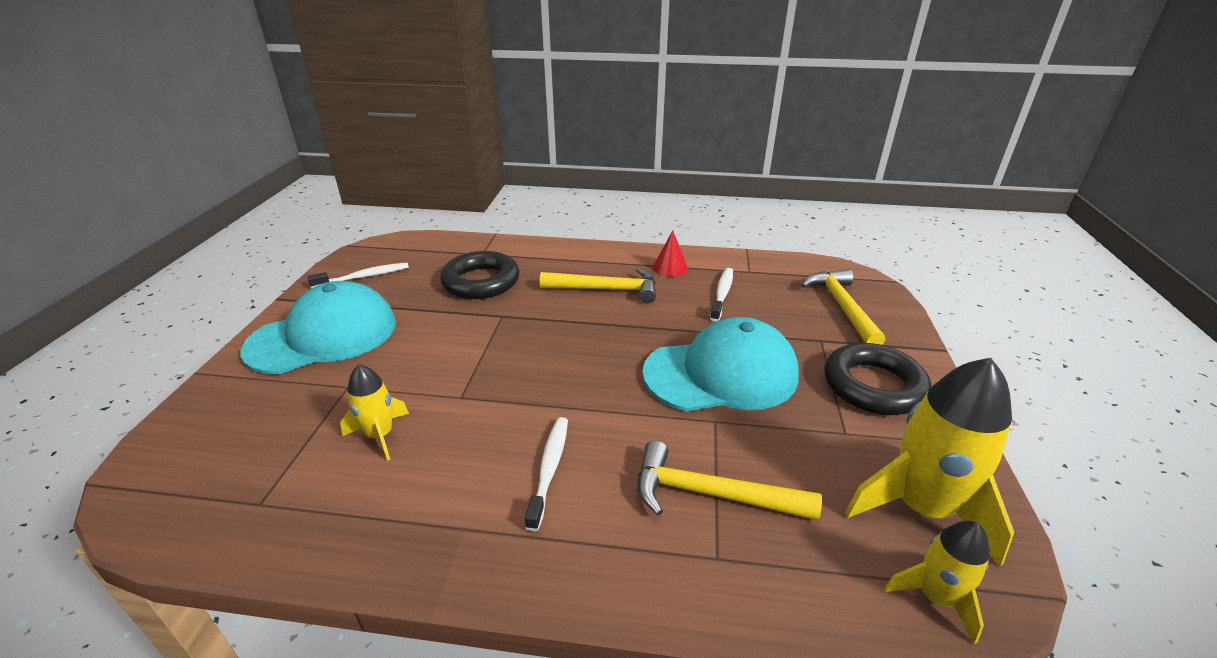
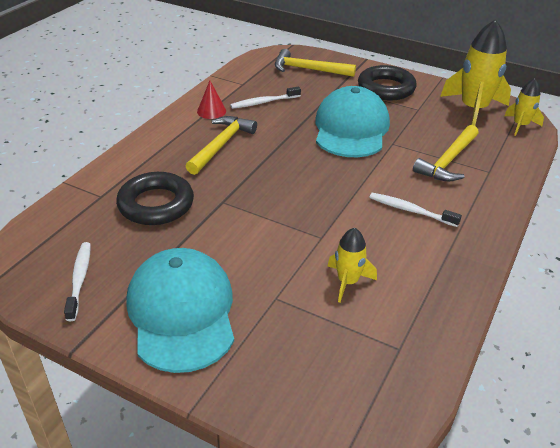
camera: 70 degrees left, 5 degrees up
white toothbrush [710,268,733,322] -> white toothbrush turned 60 degrees counterclockwise [230,87,301,109]

